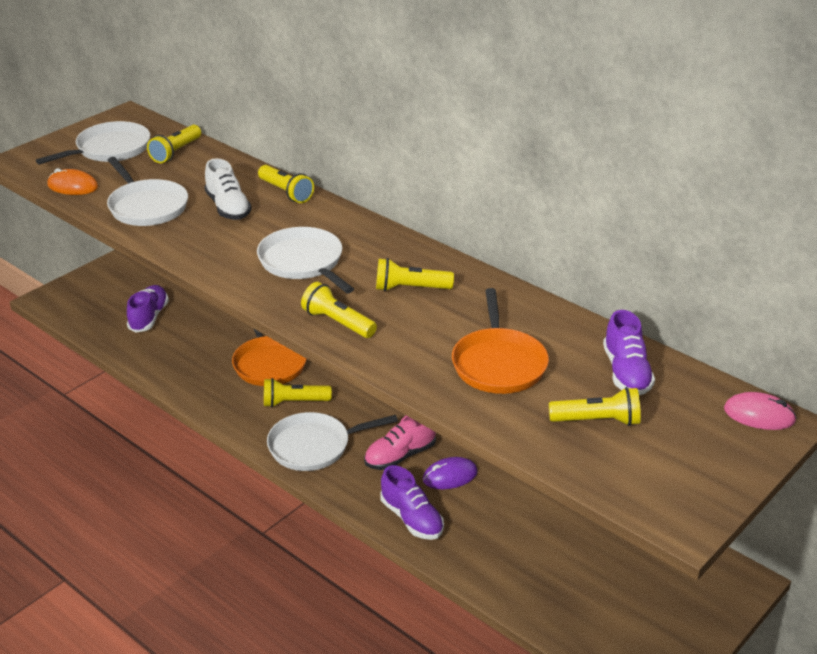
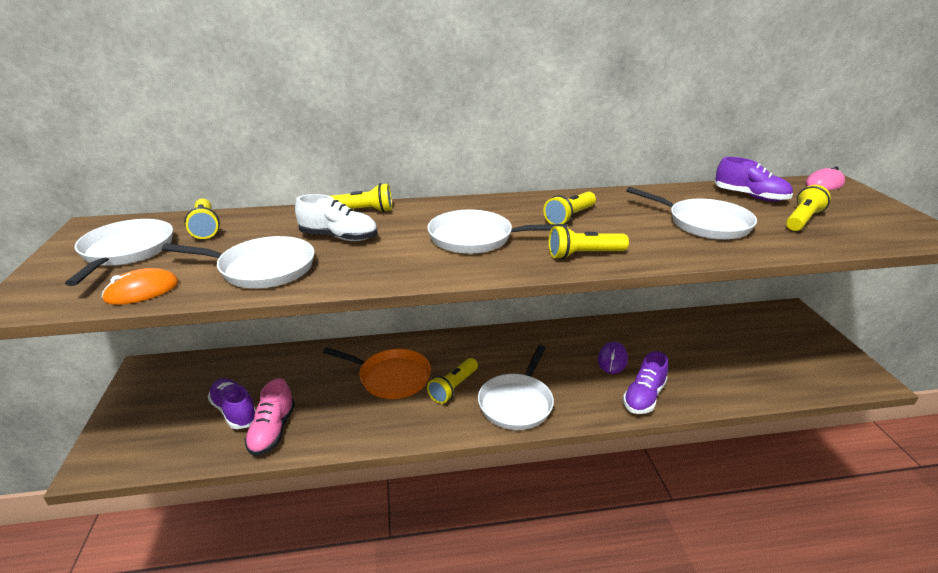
camera: 50 degrees left, 5 degrees down
pink shoe [364,416,436,470] -> pink shoe moved to [245,378,295,456]
purple shoe [380,465,444,540] -> purple shoe turned 120 degrees clockwise [623,351,668,414]
orange pan [452,288,549,394] -> white pan [626,187,757,240]

